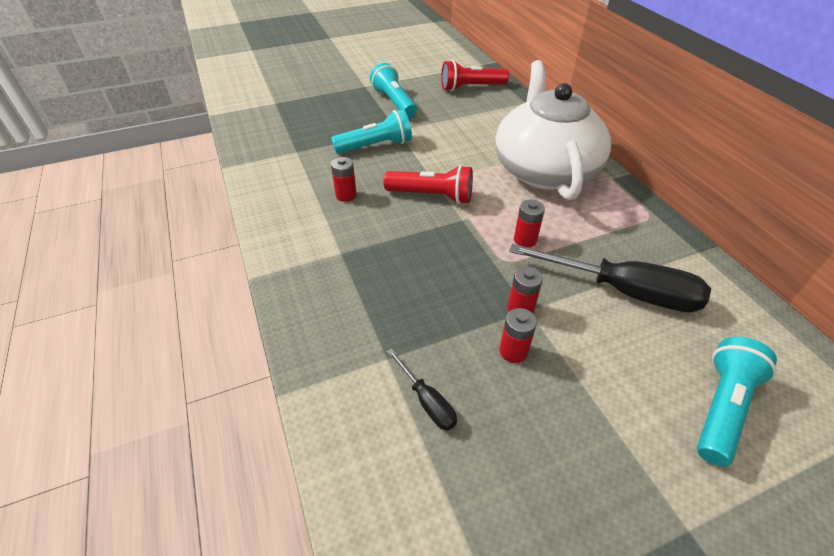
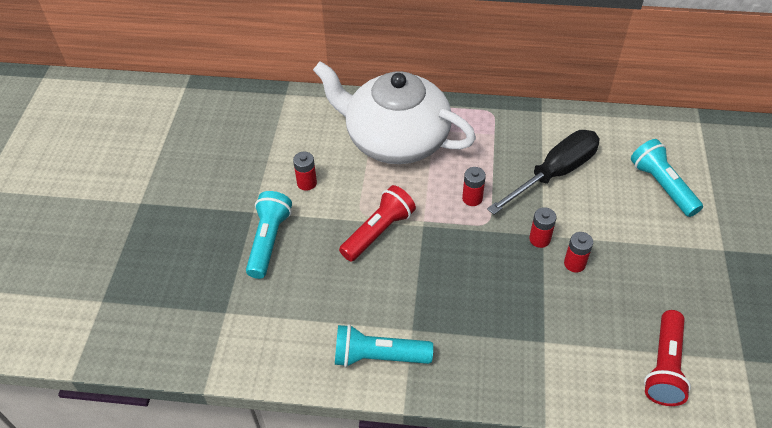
camera: 60 degrees left, 5 degrees up
red battery [331,157,357,202] -> red battery moved to [293,152,317,191]
turquoise flashlight [370,63,417,118] -> turquoise flashlight moved to [335,324,433,367]
black screwdriver [387,348,457,430] -> none
red flashlight [441,60,509,91] -> red flashlight moved to [644,310,691,406]

